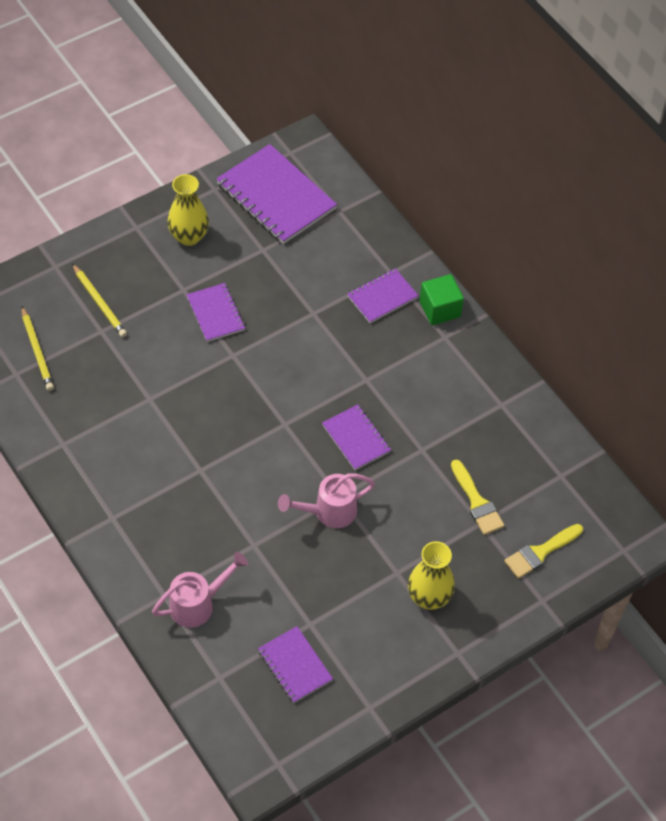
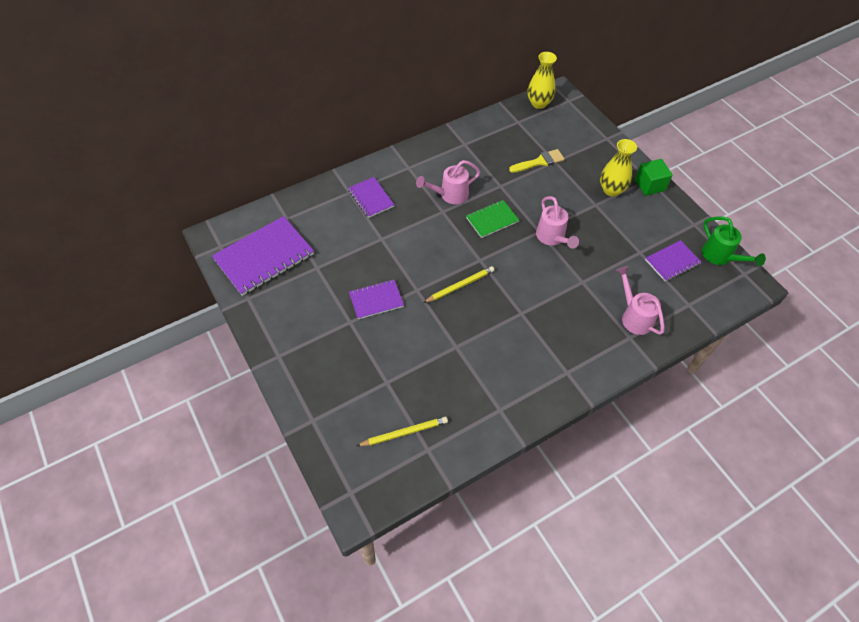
camera: 85 degrees left, 0 degrees up
yellow pencil [72,264,127,337] -> yellow pencil moved to [423,266,495,303]
yellow vase [167,174,209,246] -> yellow vase moved to [527,52,557,109]
purple notebook [322,404,391,470] -> green notebook [466,200,519,238]
green cube [420,274,464,325] -> green cube moved to [635,159,673,196]
yellow brush [504,524,583,579] -> none
none -> pink watering can [416,160,480,204]
none -> green watering can [702,217,766,266]

